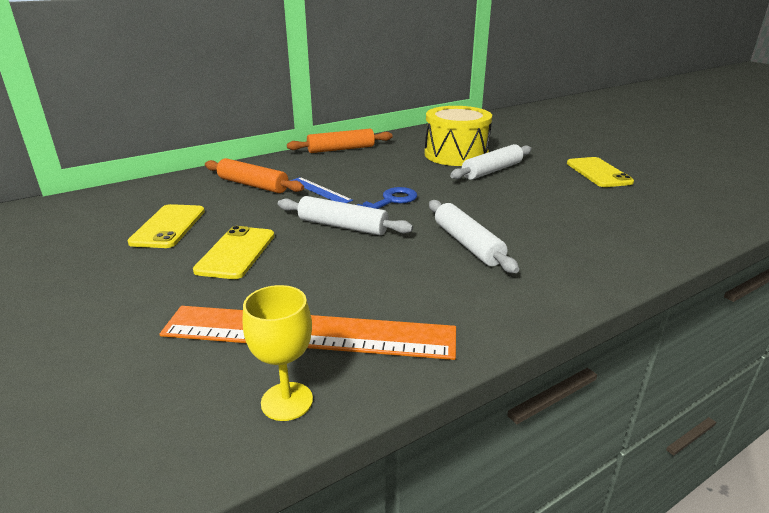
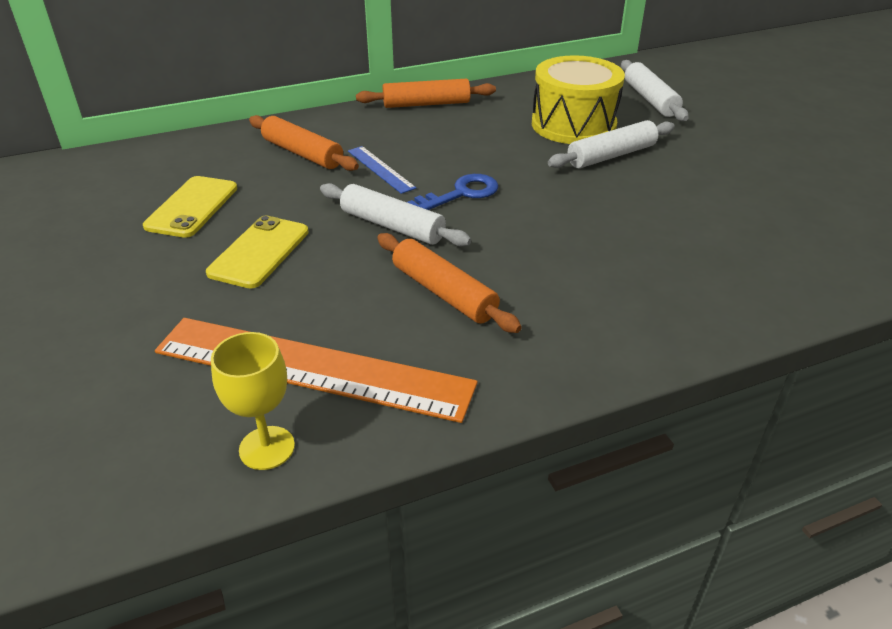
camera: 10 degrees right, 10 degrees up
white rolling pin [429,200,519,273] -> white rolling pin moved to [621,60,689,121]
yellow phone [567,157,634,187] -> none
none -> orange rolling pin [377,233,522,333]

